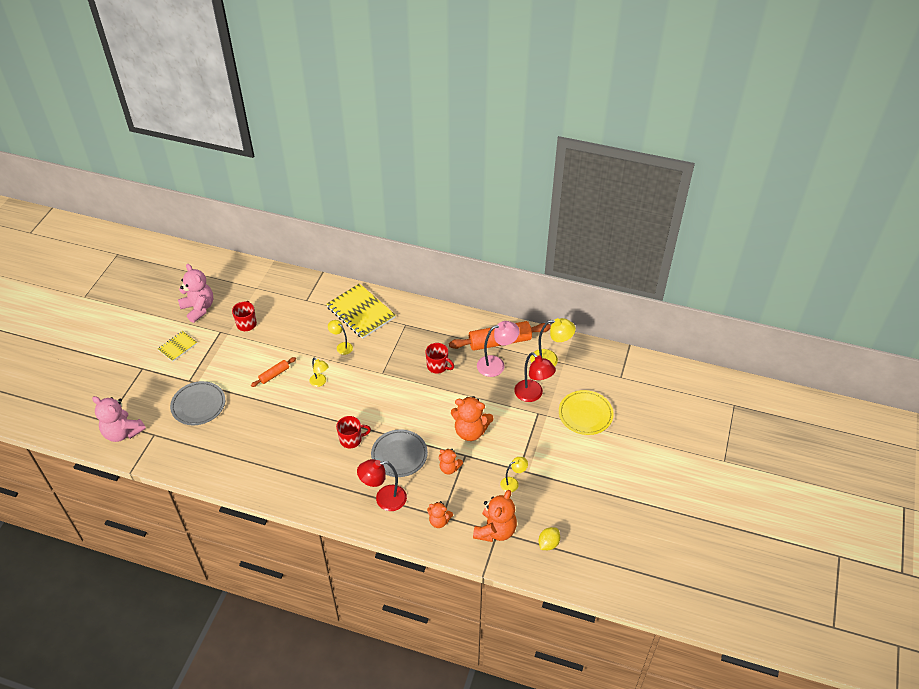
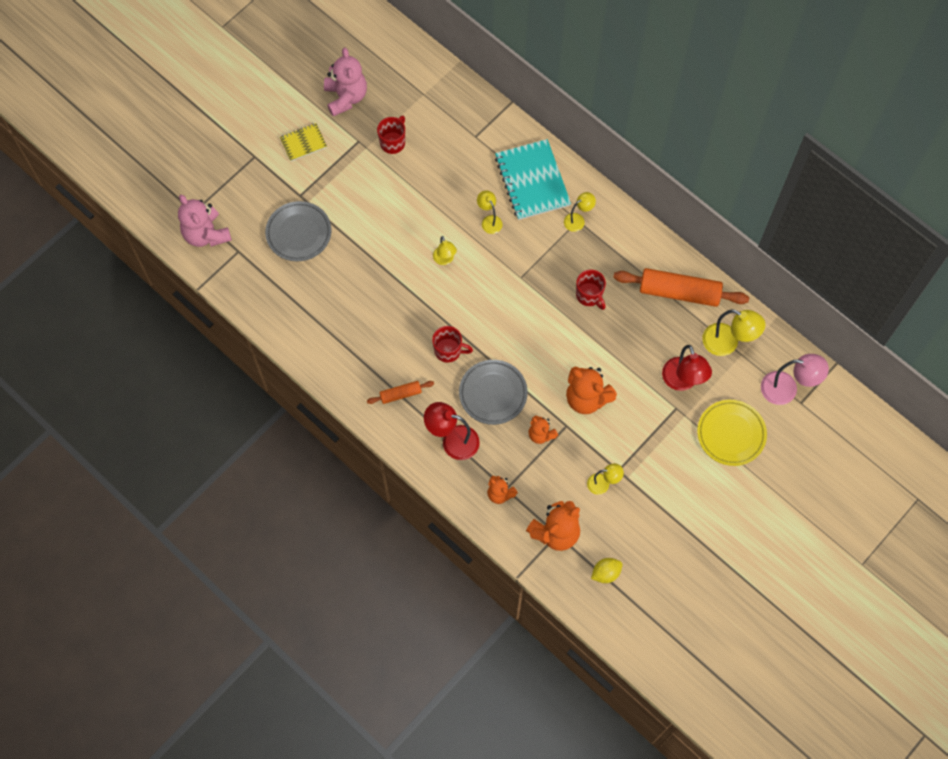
camera: 25 degrees right, 20 degrees up
orange rolling pin [251,357,296,387] -> orange rolling pin moved to [367,381,434,404]
yellow notebook [326,283,396,339] -> turquoise notebook [495,139,571,220]
pink lamp [477,321,519,377] -> pink lamp moved to [761,354,829,405]
none -> yellow lamp [564,192,596,232]

